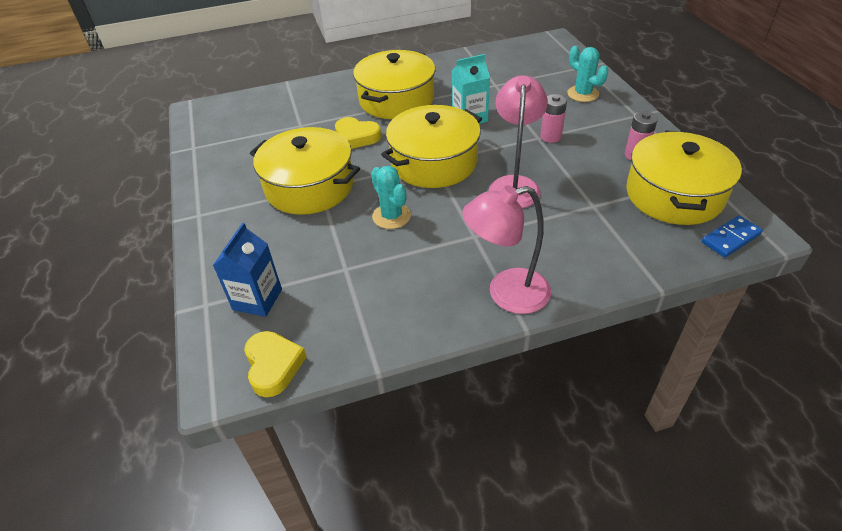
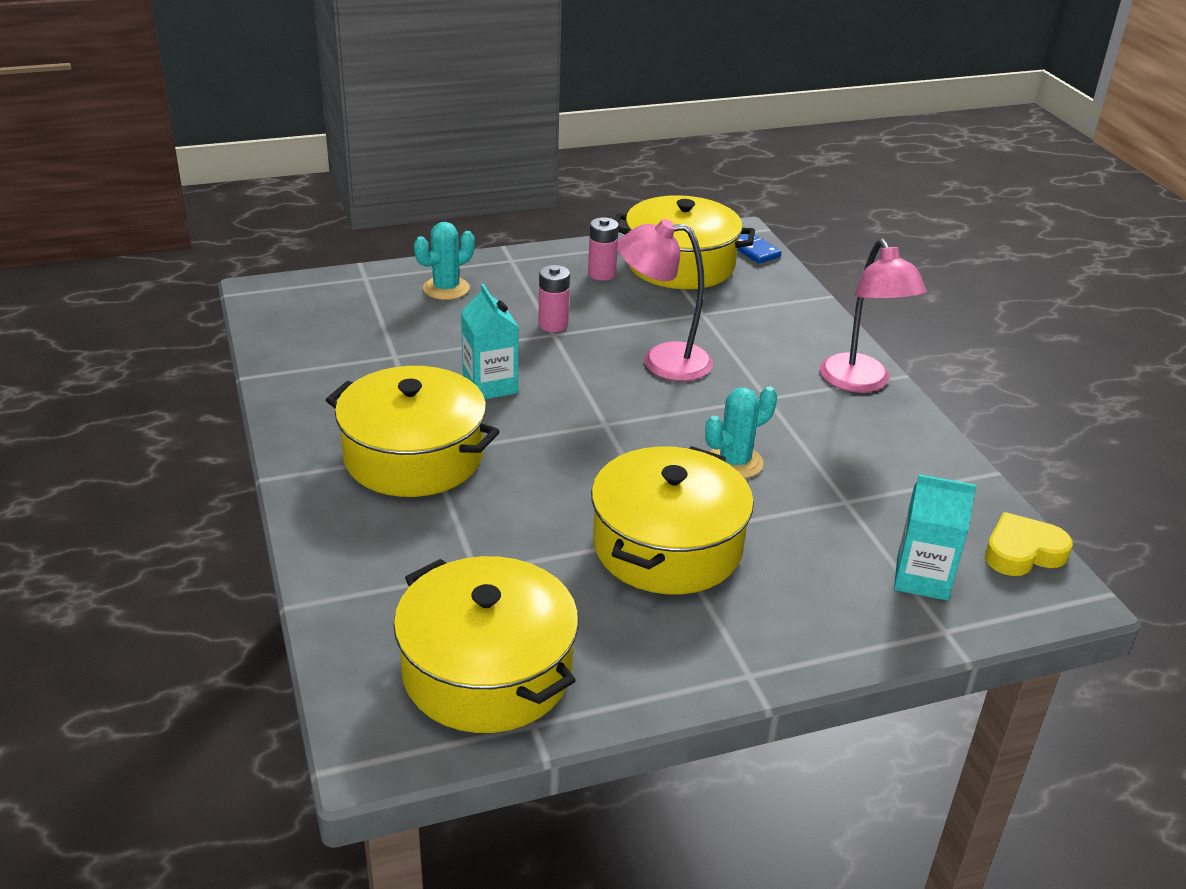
camera: 95 degrees left, 10 degrees down
blue carton [213,223,282,317] -> turquoise carton [894,474,976,601]
yellow heart [335,117,381,149] -> none
yellow pot [381,105,482,188] -> yellow pot moved to [393,556,579,733]

